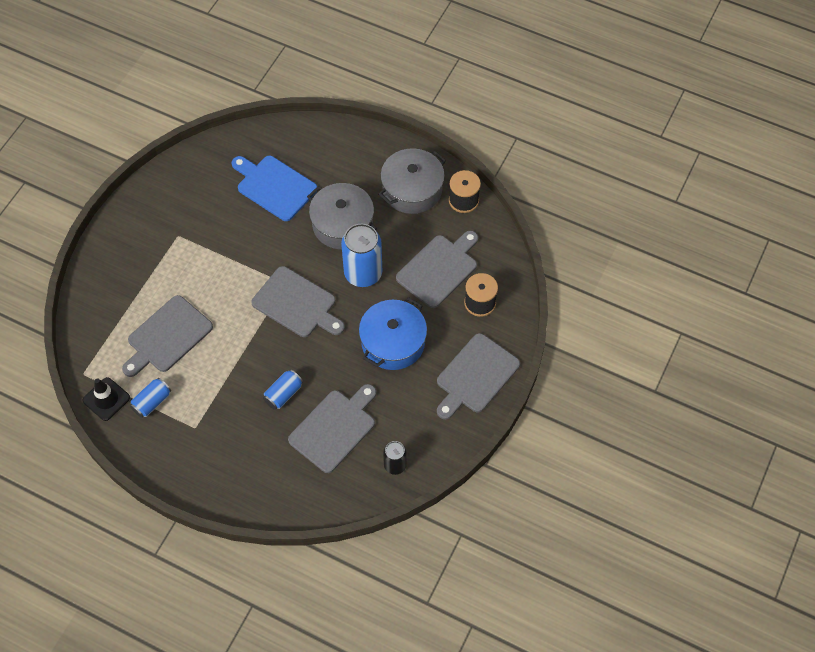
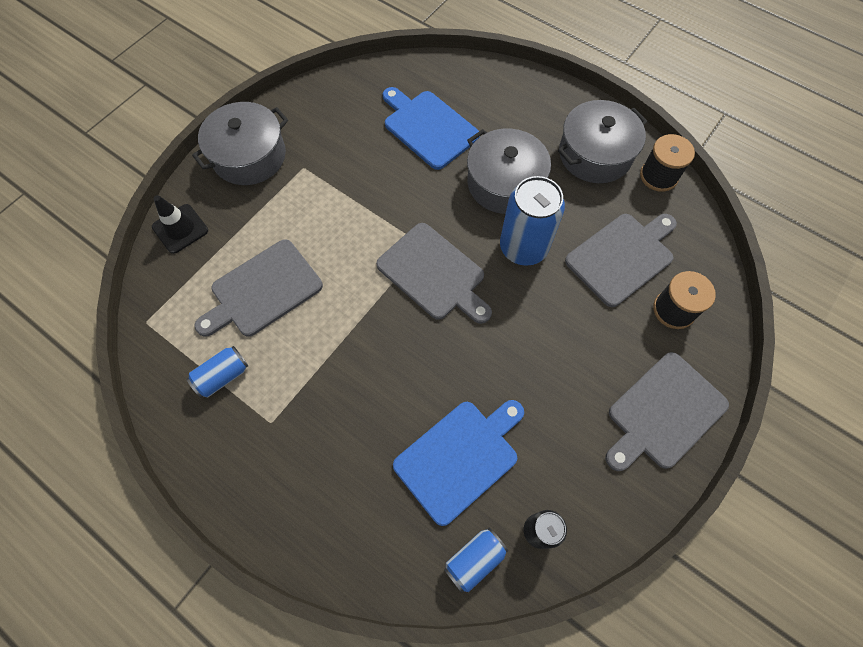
camera: 10 degrees right, 5 degrees up
black traffic cone [83,377,130,421] -> black traffic cone moved to [152,195,208,254]
blue can [263,369,303,410] -> blue can moved to [444,528,508,593]
grey cutting board [288,384,376,473] -> blue cutting board [393,400,524,526]
blue pot [359,297,427,370] -> none
none -> grey pot [192,102,288,185]

